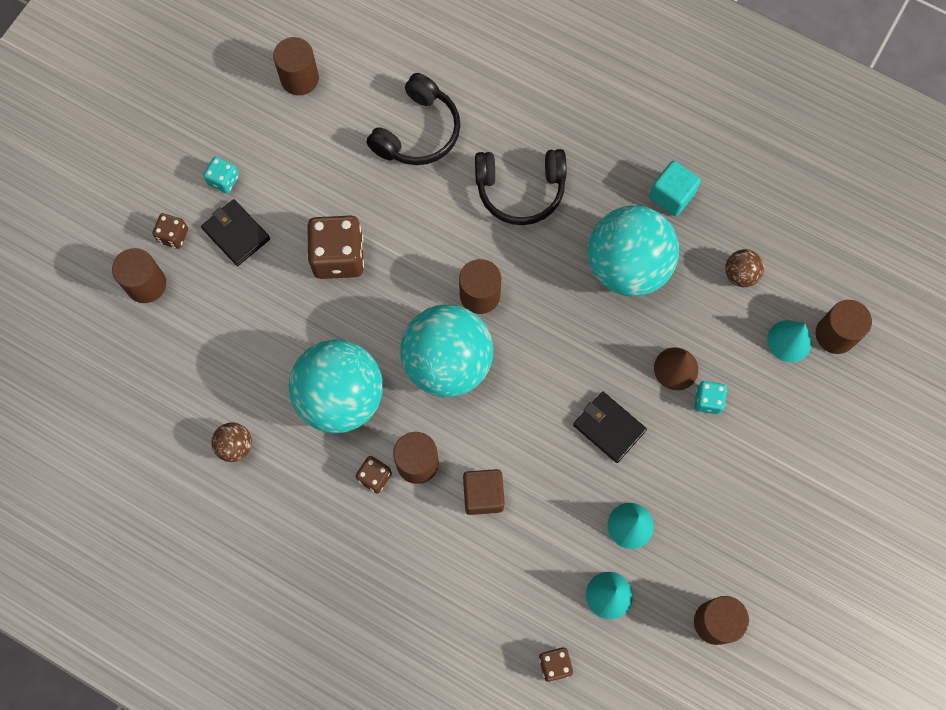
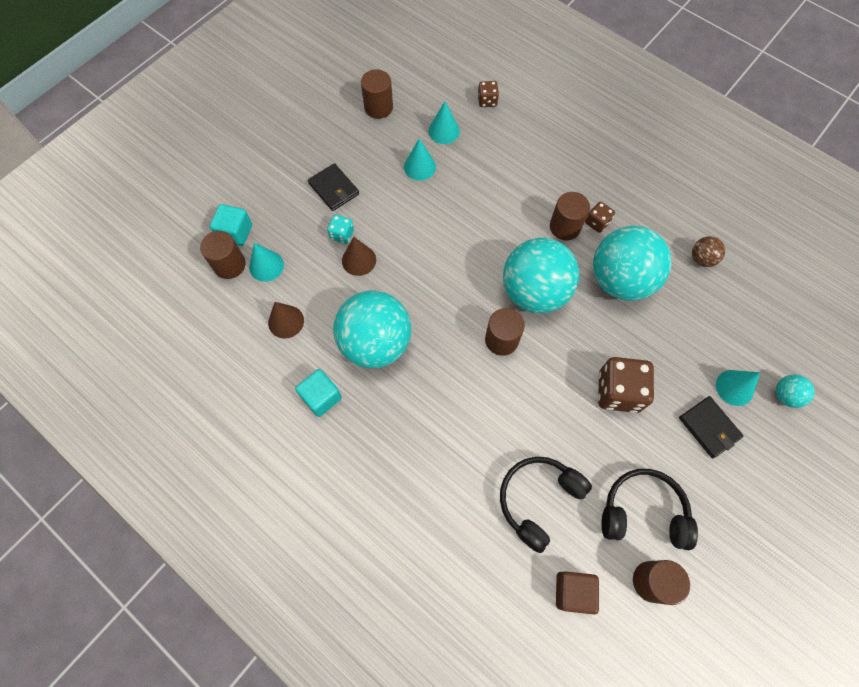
camera: 170 degrees left, 5 degrees down
brown cylinder [112,248,166,303] -> turquoise ball [776,375,815,408]
brown dice [153,213,188,249] -> none
turquoise dice [203,157,239,194] -> none
brown cube [463,469,505,515] -> brown cube moved to [556,572,599,615]
black headphones [475,149,567,225] -> black headphones moved to [601,469,698,550]
black wallet [573,392,647,463] -> black wallet moved to [308,163,359,211]
brown ball [725,249,764,287] -> brown cone [268,302,304,339]
none -> turquoise cube [210,204,252,246]
none -> turquoise cone [716,370,760,406]

